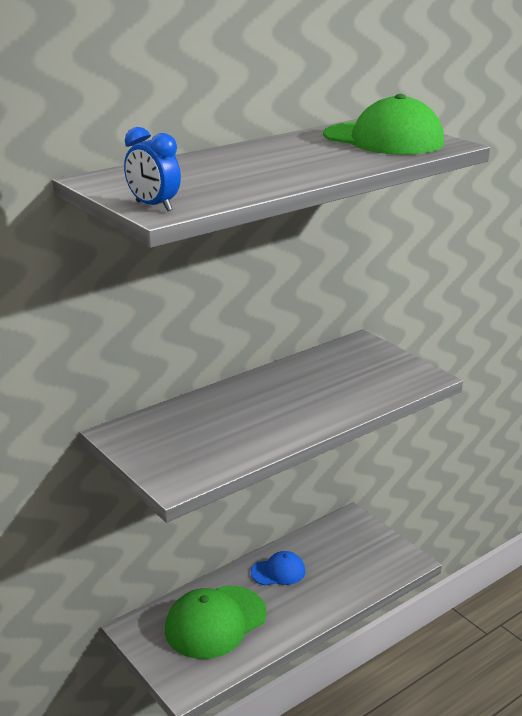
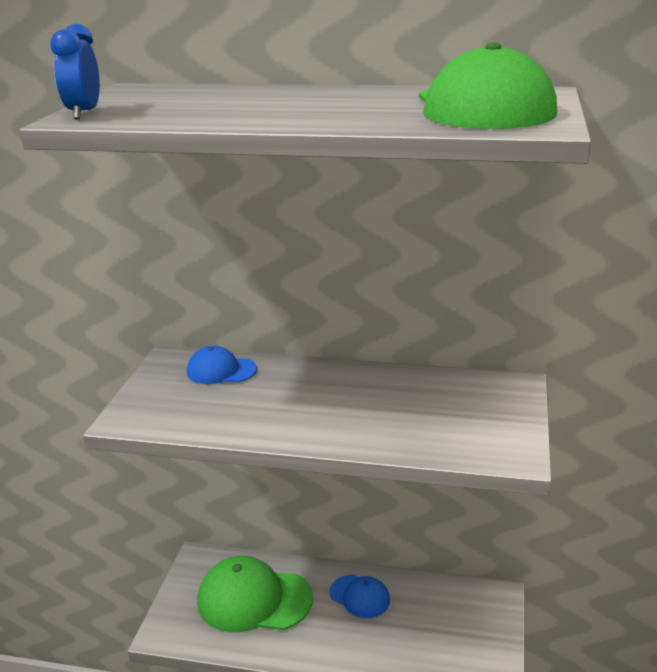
camera: 50 degrees right, 0 degrees up
none -> blue cap [187,346,257,384]

